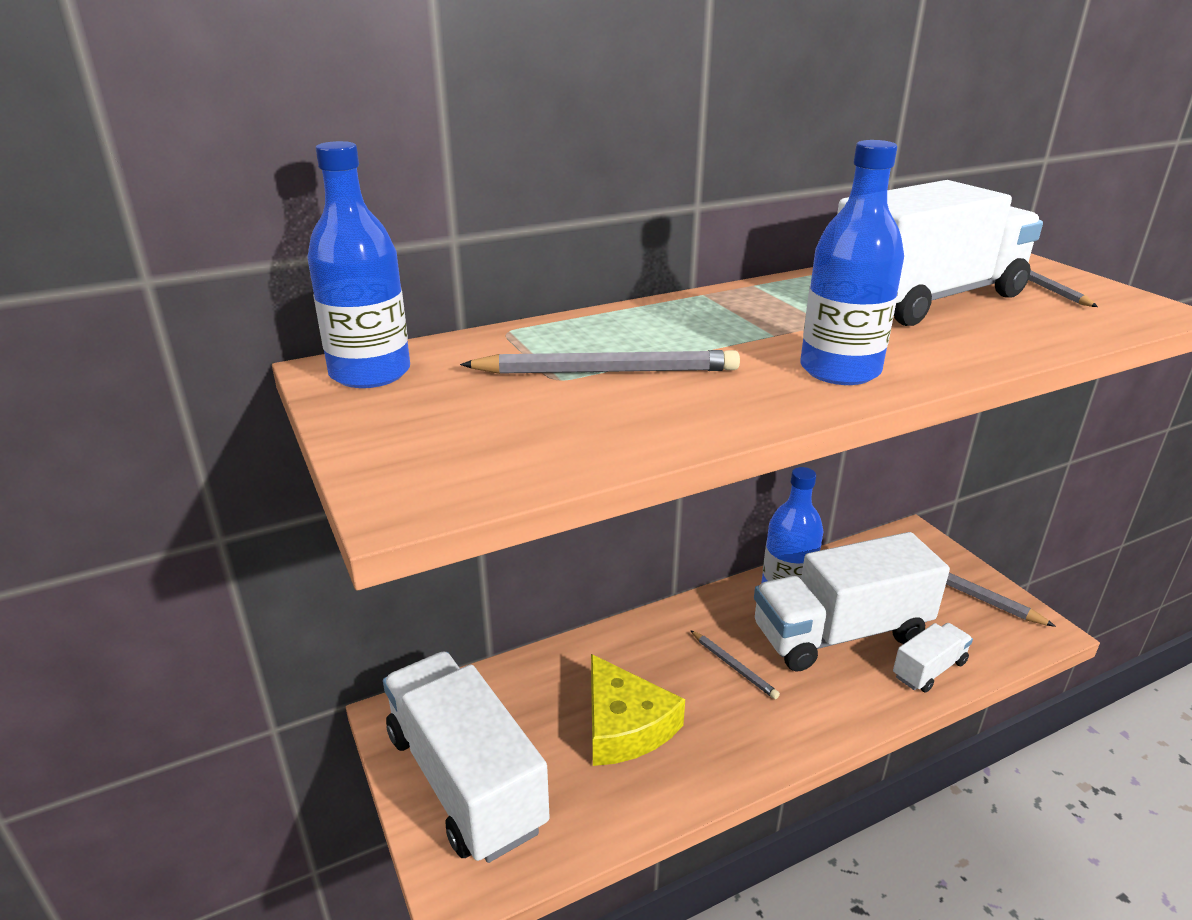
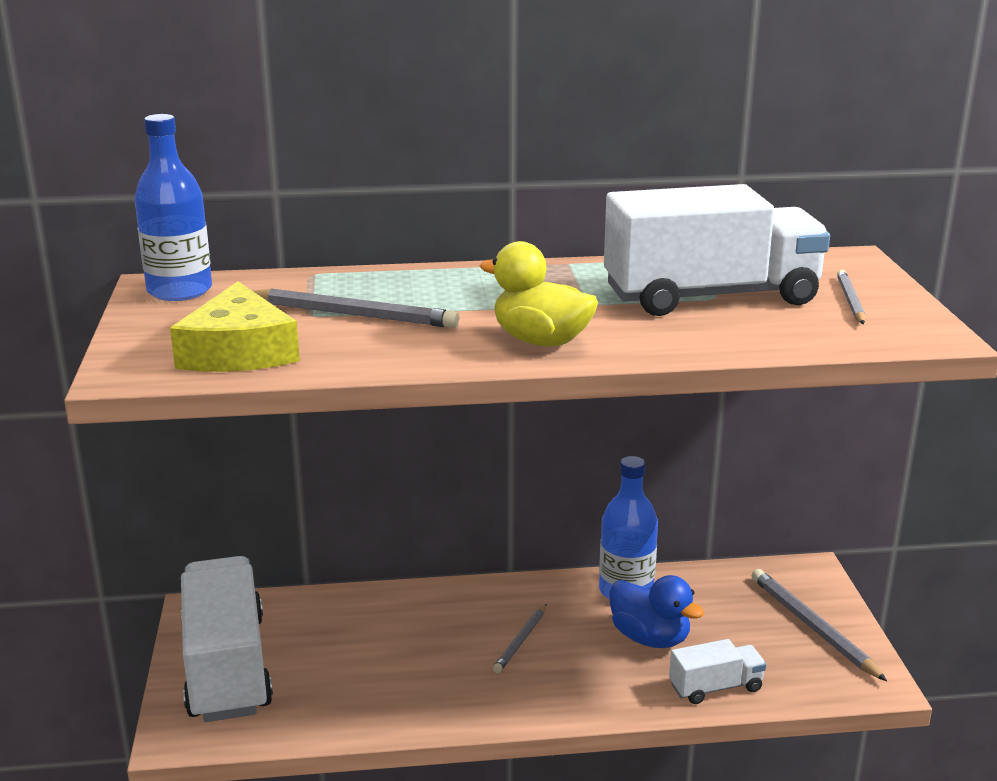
camera: 20 degrees right, 5 degrees down
yellow cheese [591,654,685,766] -> yellow cheese moved to [170,281,300,372]
grey pencil [690,630,780,699] -> grey pencil turned 45 degrees clockwise [493,604,547,673]
white truck [754,532,950,672] -> blue duck [610,575,704,648]
blue bottle [800,140,904,385] -> yellow duck [480,241,598,347]

